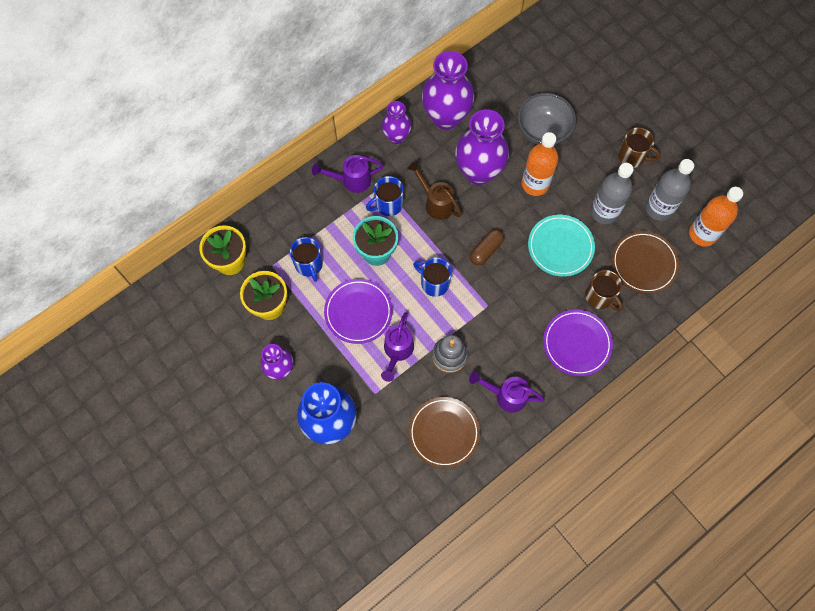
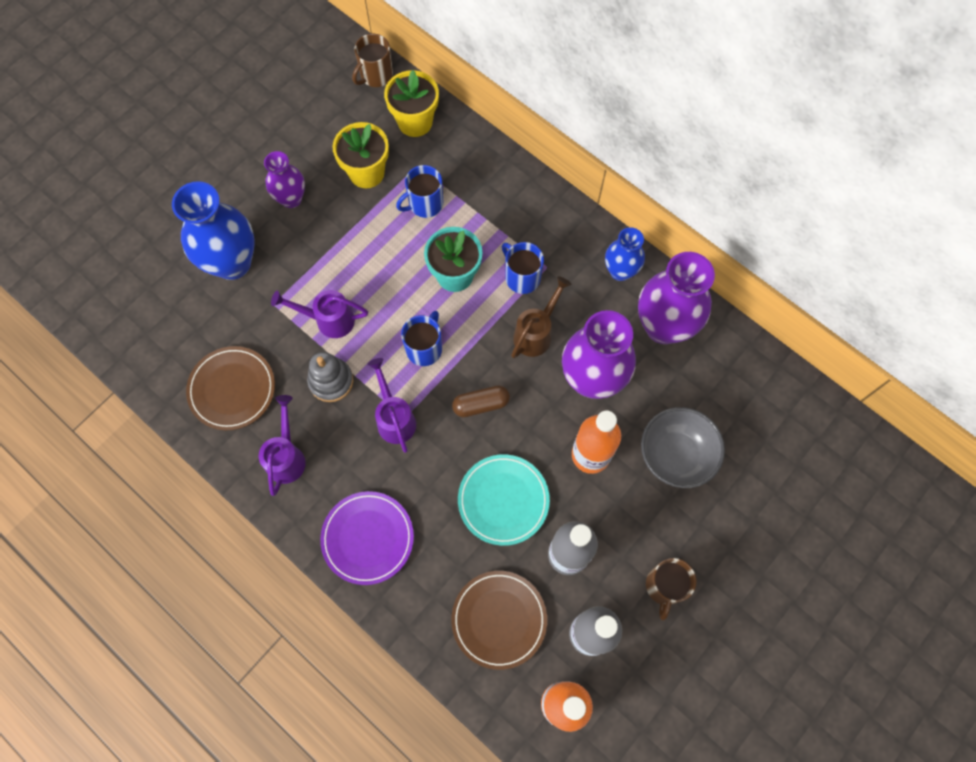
camera: 80 degrees right, 0 degrees up
purple watering can [312,155,384,193] -> purple watering can moved to [367,358,416,453]
purple plate [324,279,392,344] -> none
purple vase [382,101,412,144] -> blue vase [605,227,645,281]
brown capsule [470,229,504,265] -> brown capsule turned 45 degrees counterclockwise [452,385,510,417]
brown mug [585,270,623,311] -> brown mug moved to [352,34,393,87]

